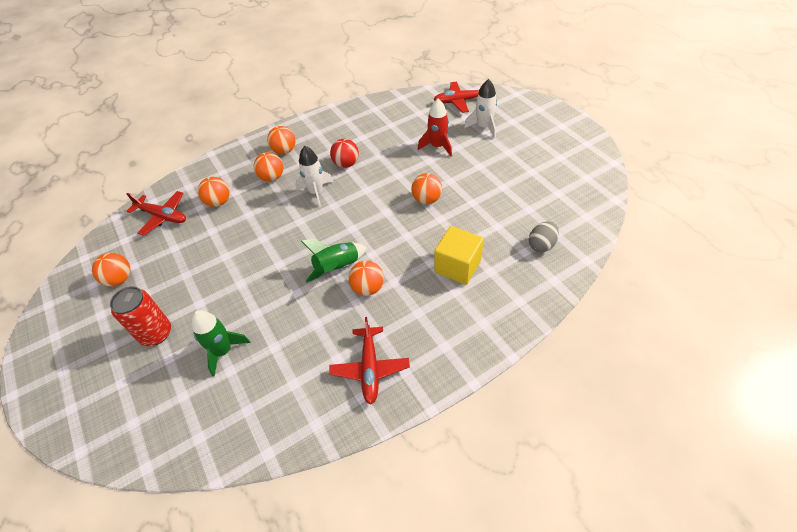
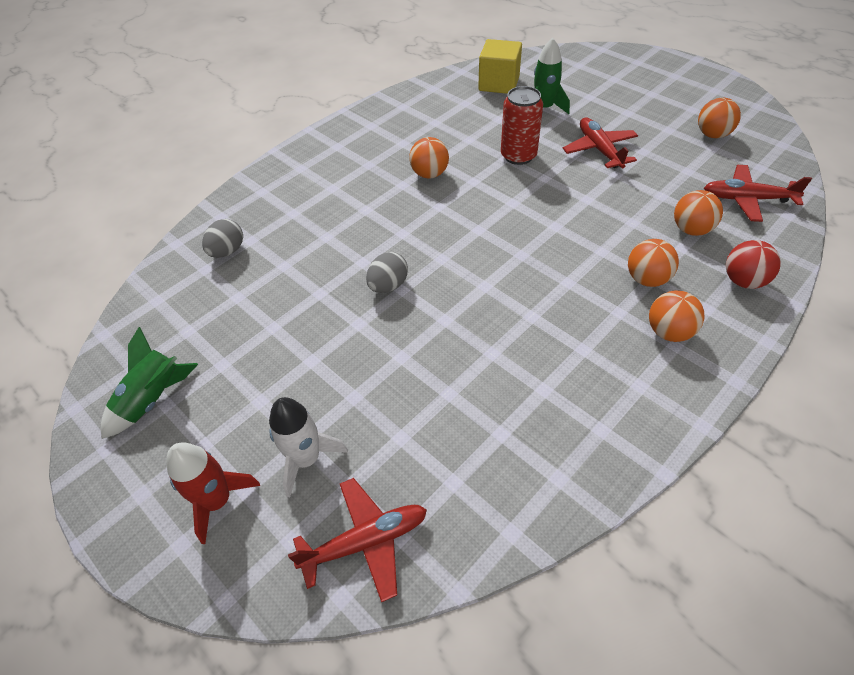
camera: 165 degrees right, 0 degrees up
red can [110,286,171,346] -> red can moved to [501,86,543,165]
white rocket [295,146,333,208] -> none
green rocket [301,239,367,283] -> green rocket moved to [101,327,198,439]
red plane [329,317,410,405] -> red plane moved to [563,118,638,168]
red ball [330,139,359,168] -> red ball moved to [726,240,781,289]
orange ball [411,173,442,204] -> grey egg [366,252,408,293]
red rocket [418,99,452,156] -> red rocket moved to [166,442,260,544]
yellow cube [434,226,484,285] -> yellow cube moved to [478,39,522,94]

